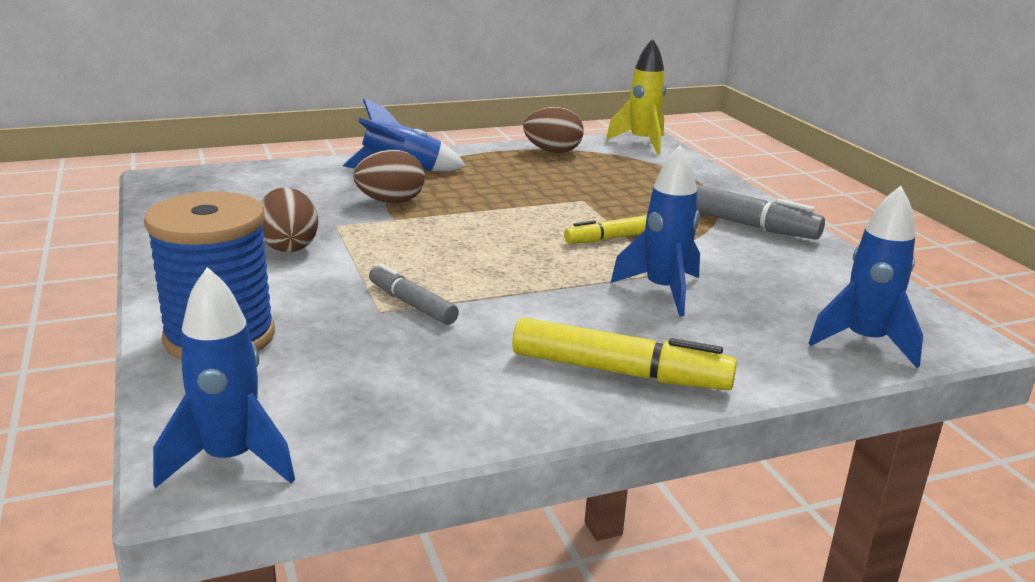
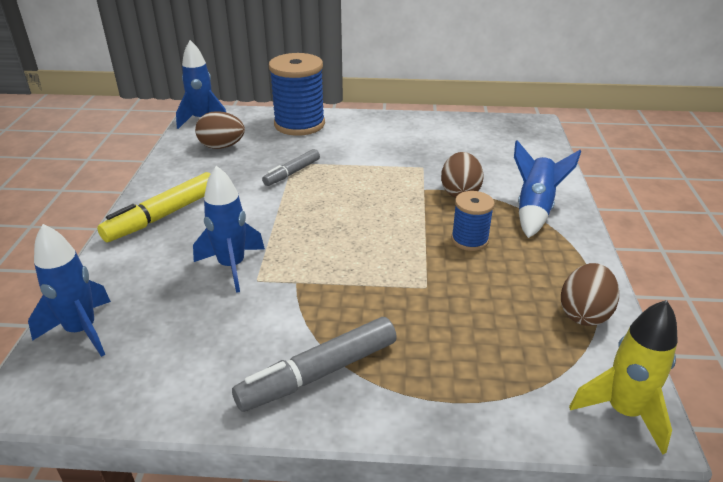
camera: 115 degrees right, 10 degrees up
brown egg [260,187,318,252] -> brown egg moved to [195,111,245,149]
grey marker [369,264,459,325] -> grey marker turned 150 degrees clockwise [262,149,320,186]
yellow marker [564,215,647,244] -> none
none -> blue spool [451,191,495,251]

